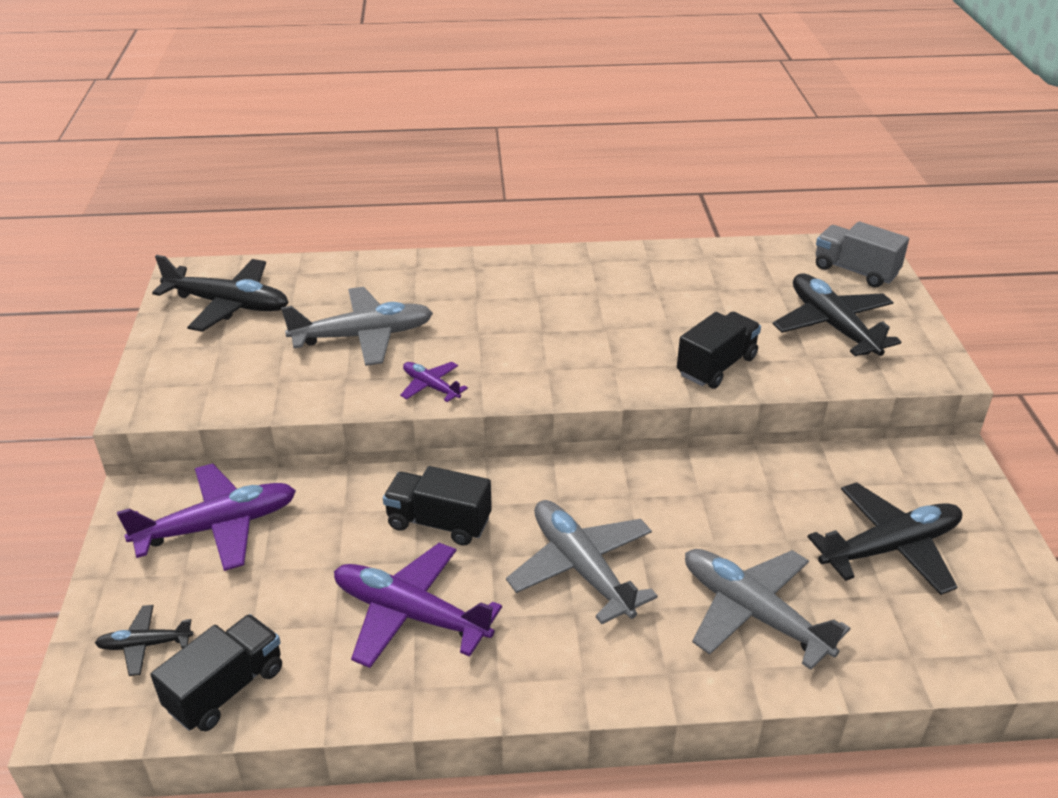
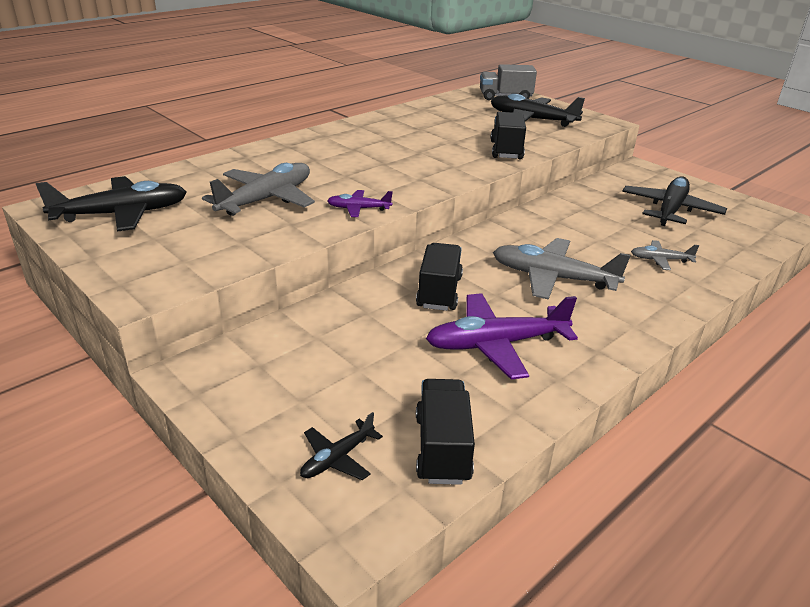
camera: 40 degrees left, 5 degrees down
purple plane [117,463,296,571] -> none
black truck [383,466,492,546] -> black truck turned 120 degrees clockwise [416,243,463,311]
grey plane [685,549,851,670] -> grey plane [631,240,699,270], size x0.51

